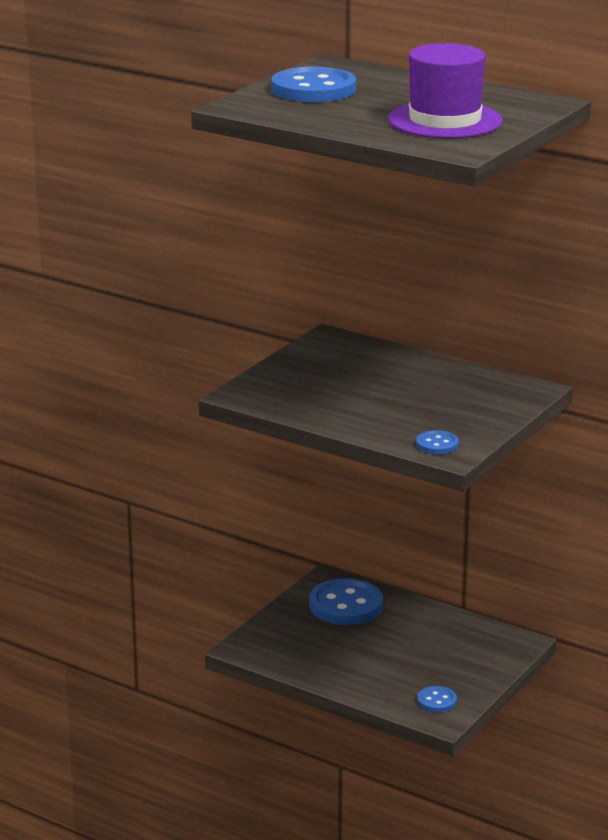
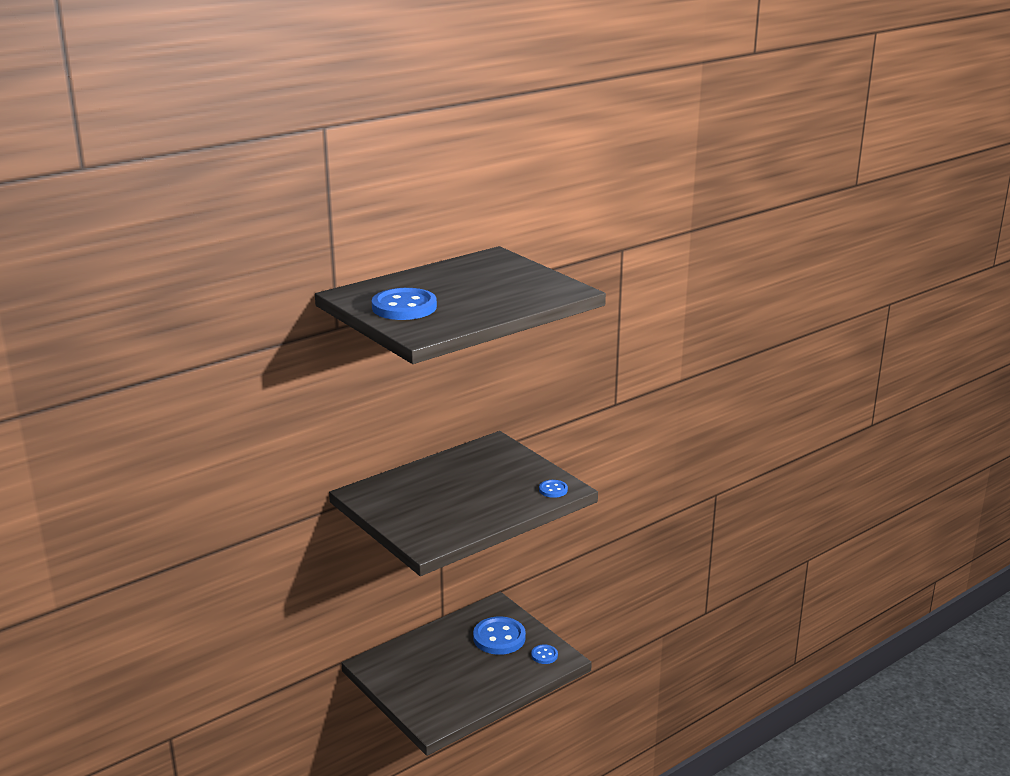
camera: 70 degrees left, 0 degrees up
blue button [309,578,383,625] -> blue button moved to [473,617,526,655]
purple hat [388,43,503,138] -> none

